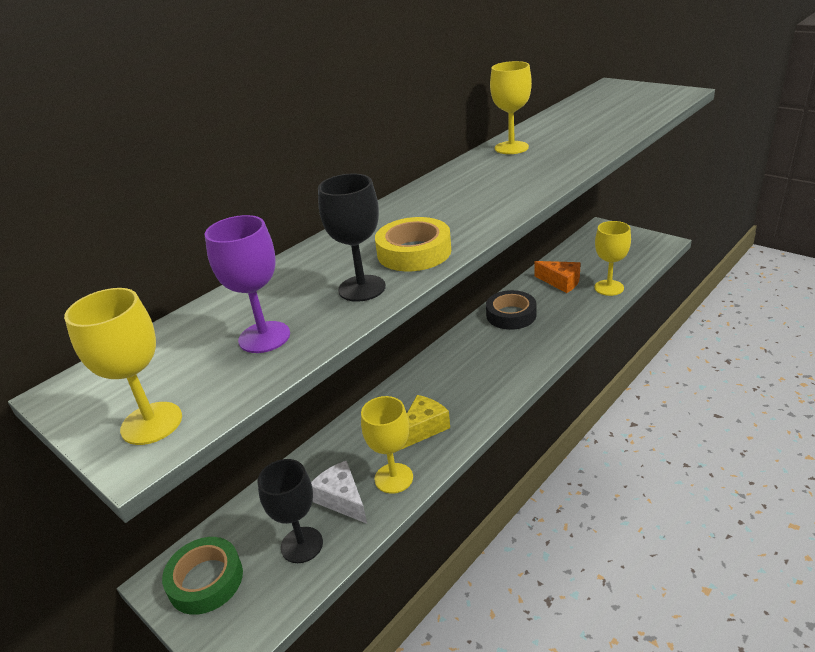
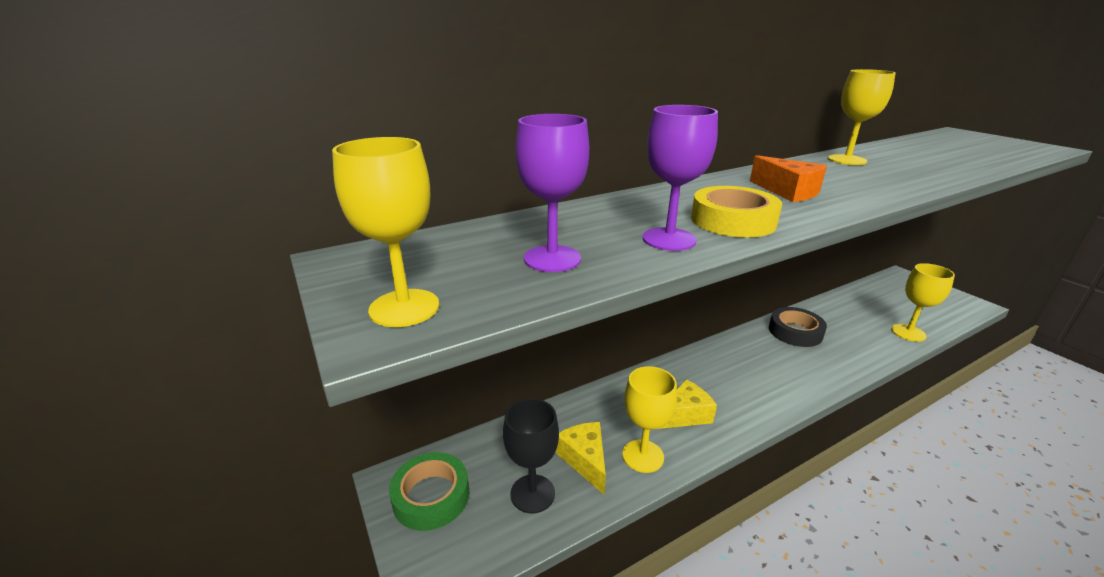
camera: 15 degrees right, 5 degrees down
white cheese [311,460,367,524] -> yellow cheese [556,422,606,494]
black goblet [318,174,386,302] -> purple goblet [643,105,718,251]
orange cheese [535,261,581,293] -> orange cheese moved to [750,155,827,202]

